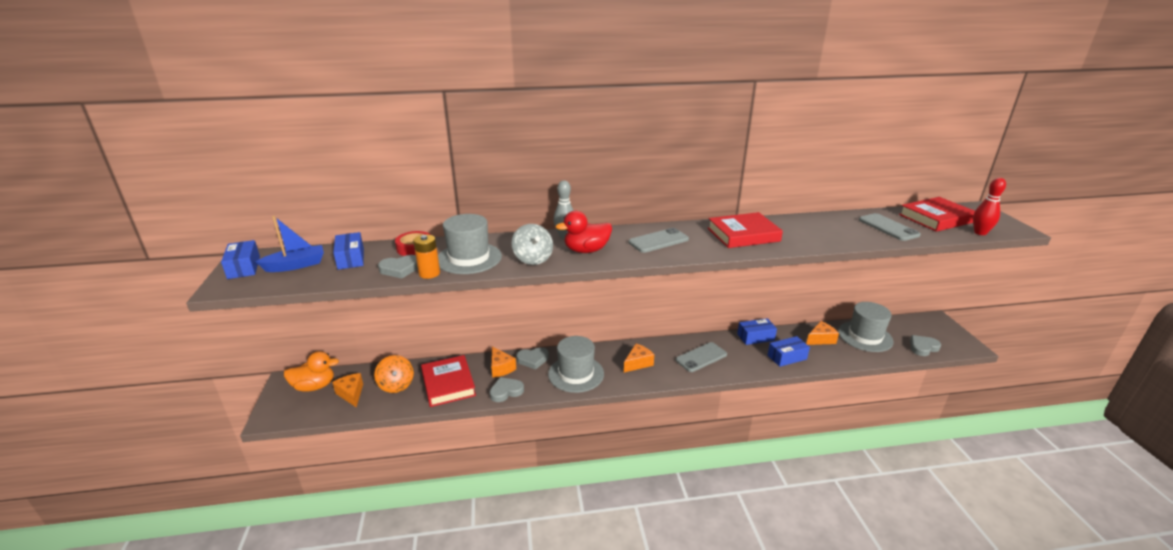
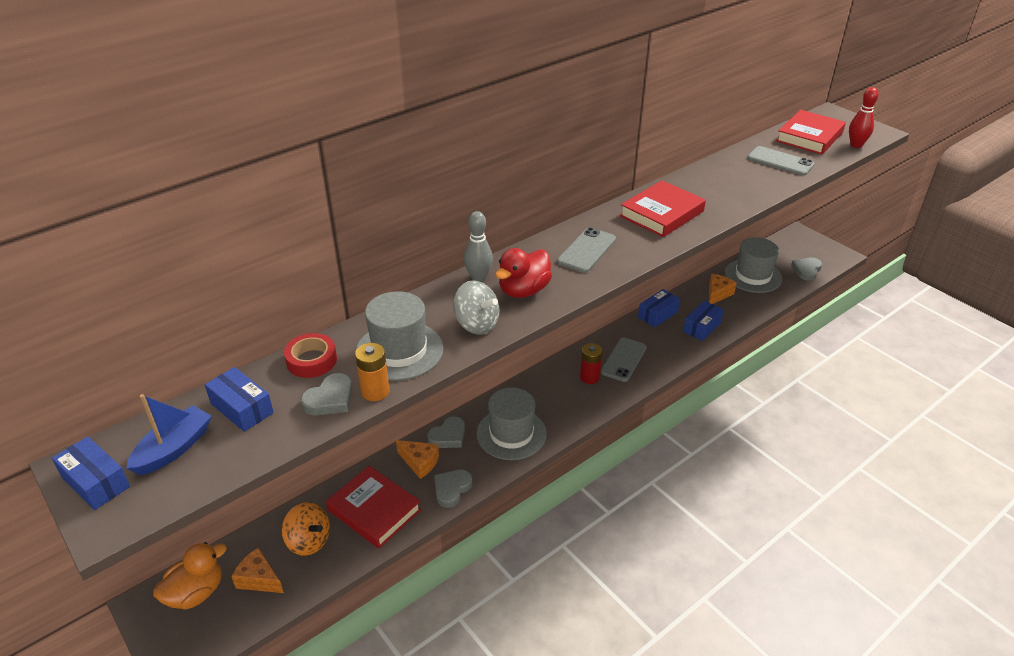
camera: 30 degrees left, 10 degrees up
orange cheese [624,344,654,372] -> none
none -> red battery [580,343,603,384]

